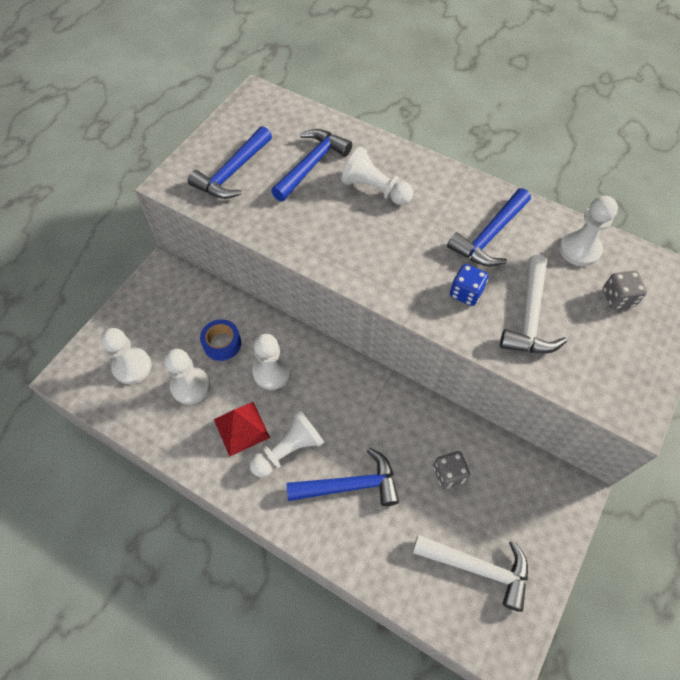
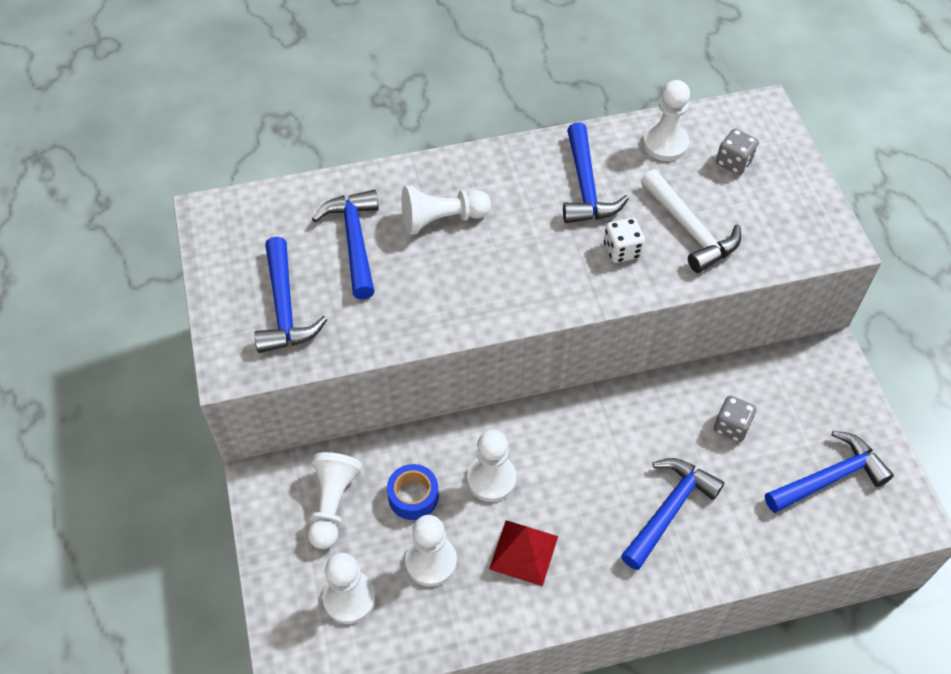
camera: 45 degrees left, 5 degrees down
white pawn [250,409,325,477] -> white pawn moved to [308,452,362,549]
white hammer [413,535,528,612] -> blue hammer [765,431,894,513]
blue dice [450,264,488,306] -> white dice [604,218,645,263]

